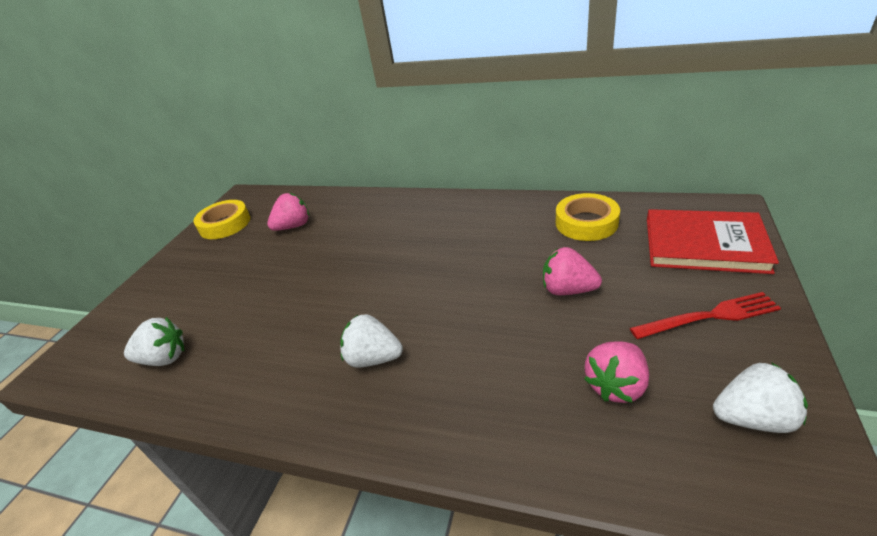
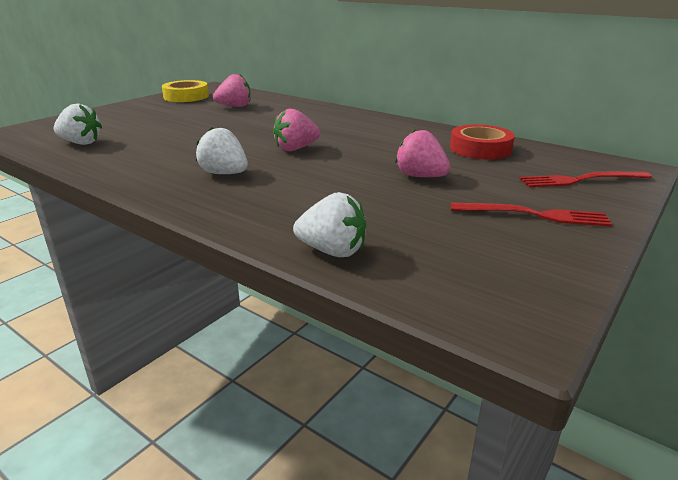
camera: 15 degrees right, 10 degrees down
yellow tape [556,193,620,241] -> red tape [450,124,515,159]
pink strawberry [584,342,649,403] -> pink strawberry moved to [273,109,320,151]
red book [647,209,779,274] -> red fork [519,171,652,187]
white strawberry [713,362,808,433] -> white strawberry moved to [293,192,366,257]

